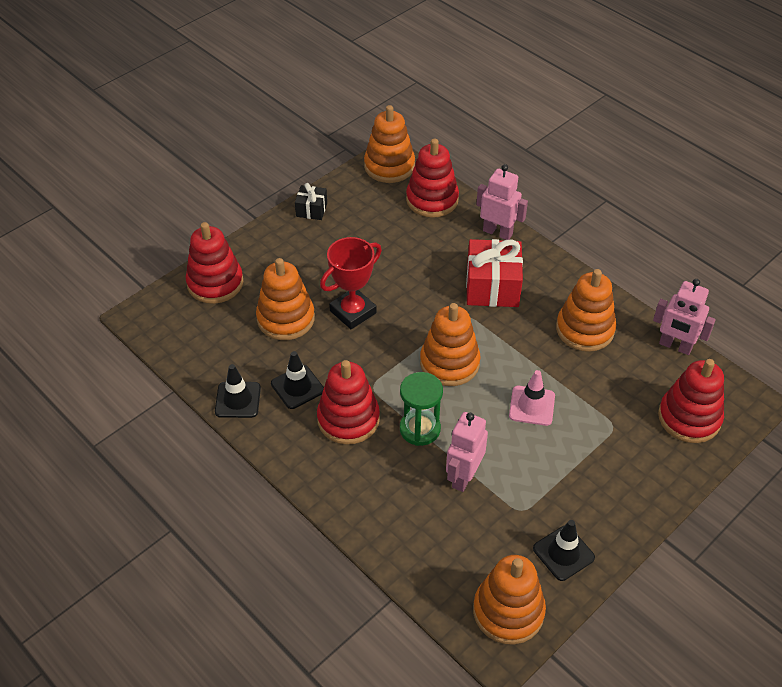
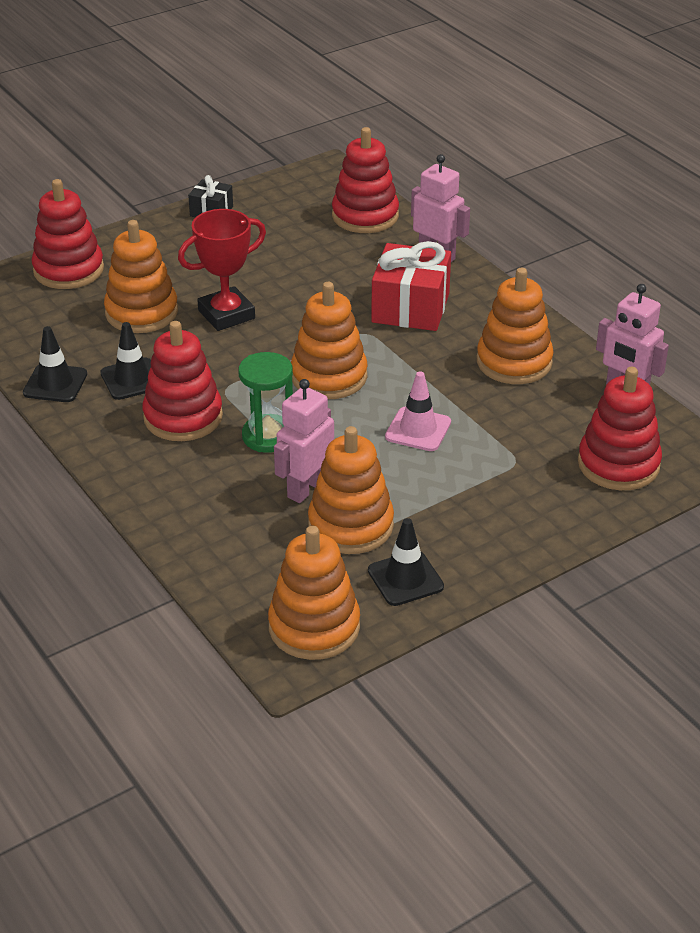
camera: 10 degrees right, 10 degrees down
orange stacking toy [364,105,415,183] -> orange stacking toy moved to [308,426,394,554]

